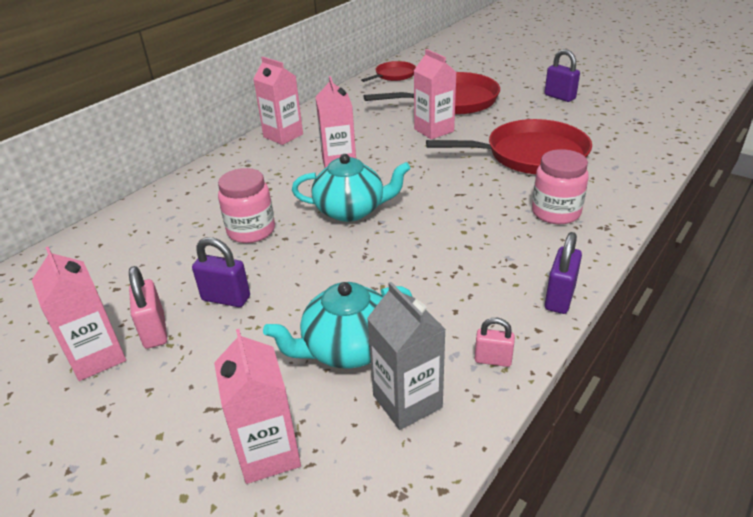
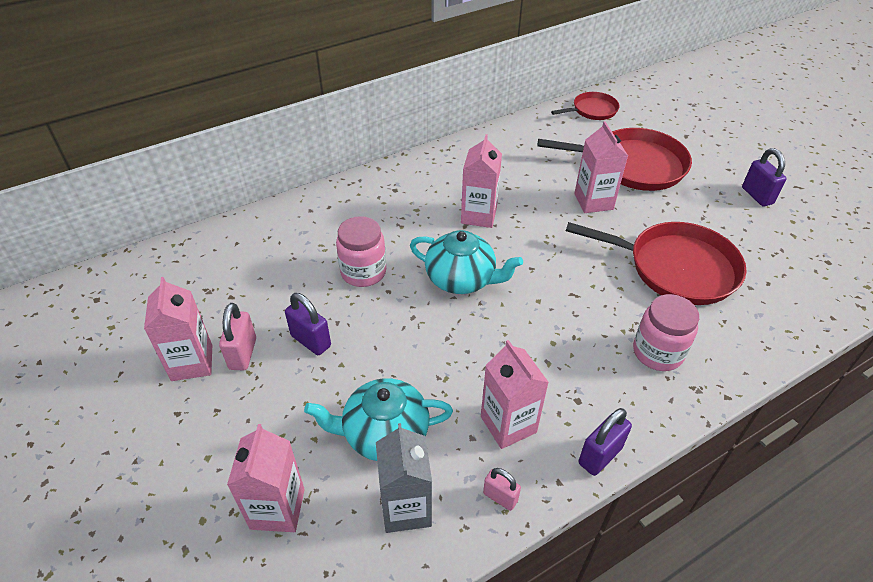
camera: 20 degrees right, 10 degrees up
pink carton [254,56,303,145] -> pink carton moved to [481,340,549,449]

